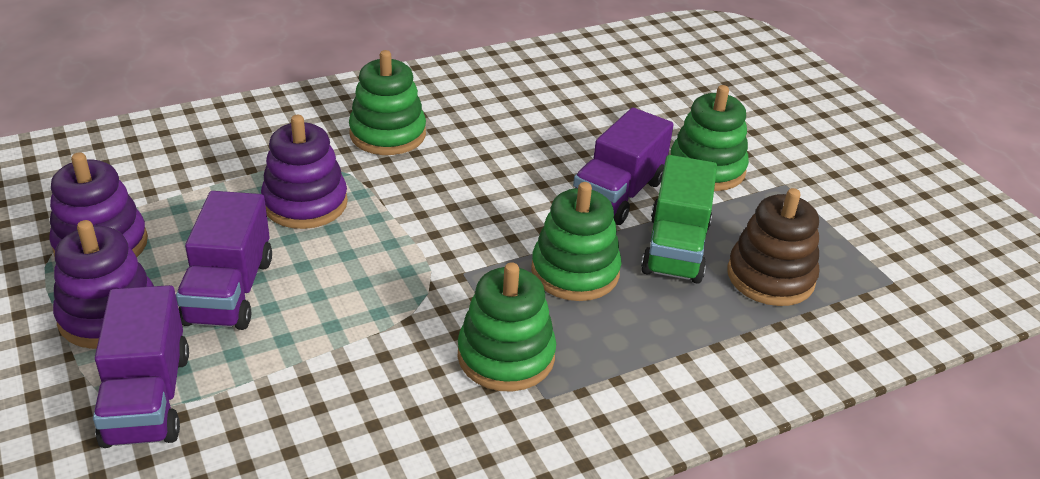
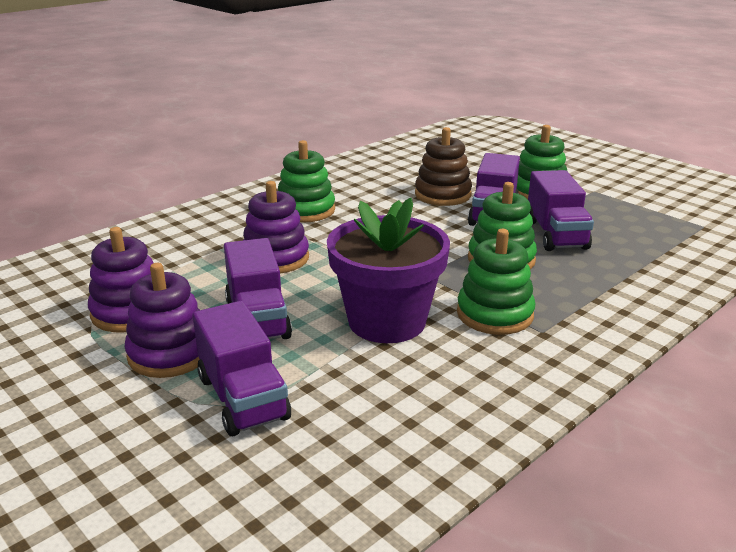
camera: 15 degrees left, 10 degrees down
green truck [641,155,717,284] -> purple truck [528,170,594,251]
brown stacking toy [727,188,819,306] -> brown stacking toy moved to [415,127,472,206]
none -> purple flower pot [327,197,450,343]

